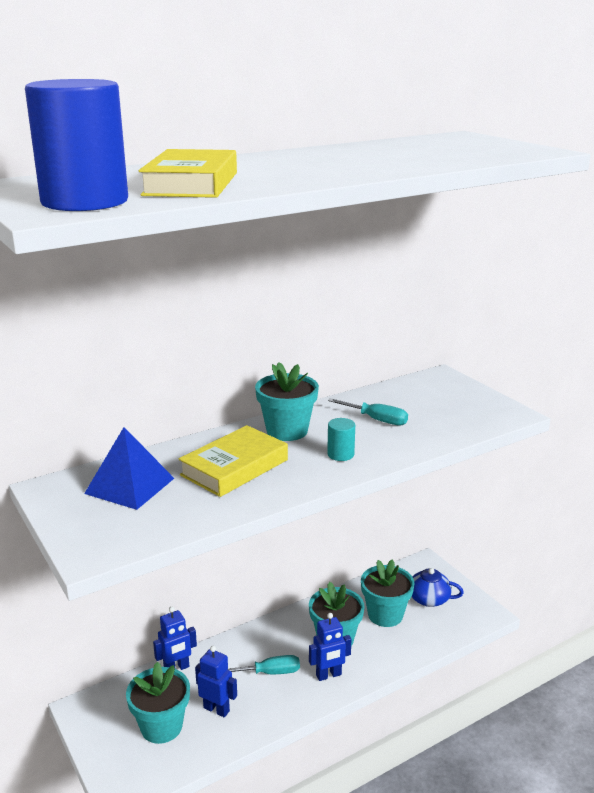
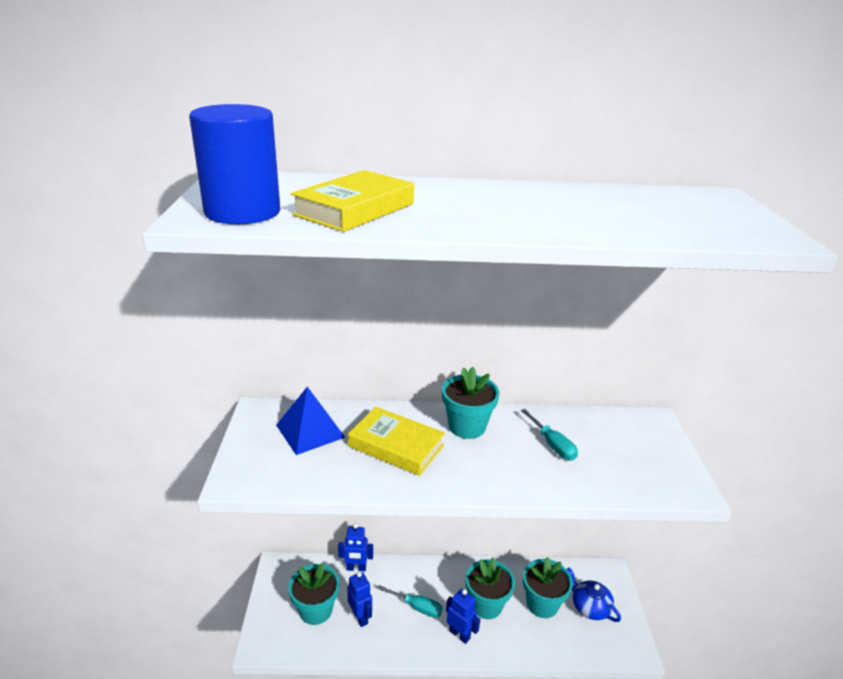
camera: 30 degrees right, 5 degrees up
yellow book [179,425,288,497] -> yellow book turned 45 degrees clockwise [348,407,445,476]
blue robot [309,613,351,681] -> blue robot turned 150 degrees counterclockwise [446,589,480,644]
turquoise cylinder [327,418,355,461] -> none

